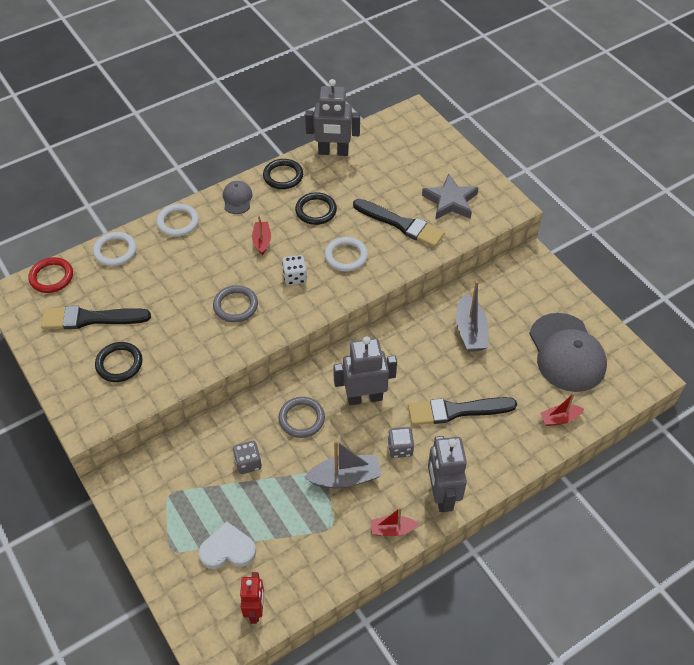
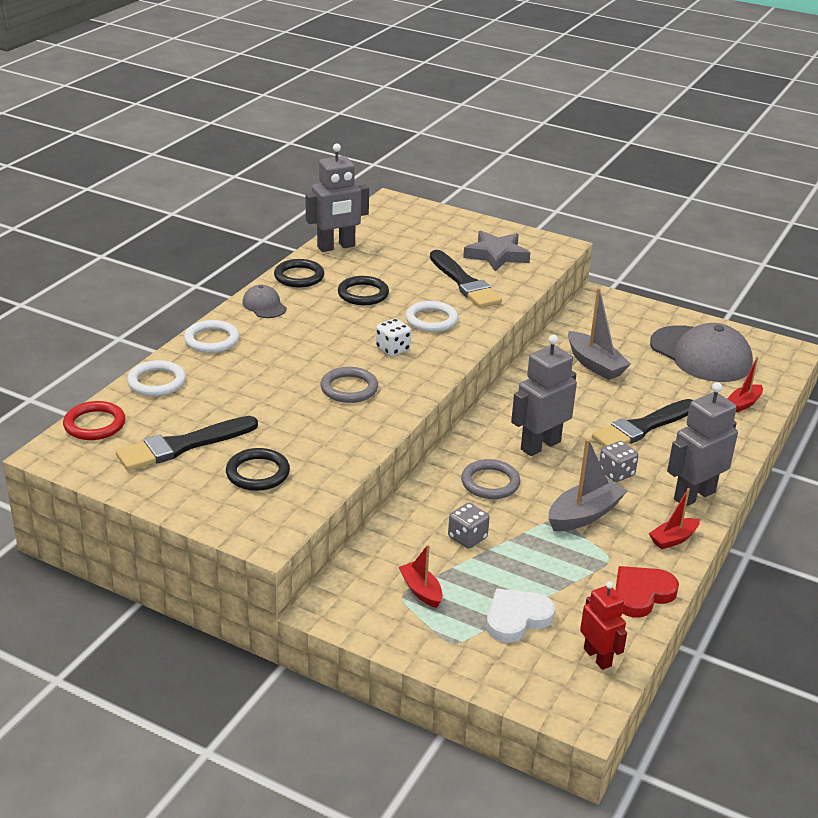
camera: 30 degrees left, 20 degrees down
red boat [252,216,271,255] -> red boat moved to [399,544,443,608]
black brush [353,199,445,247] -> black brush turned 60 degrees clockwise [430,250,502,308]
grey robot [428,436,467,512] -> grey robot turned 90 degrees clockwise [667,382,738,507]
none -> red heart [615,566,679,618]

